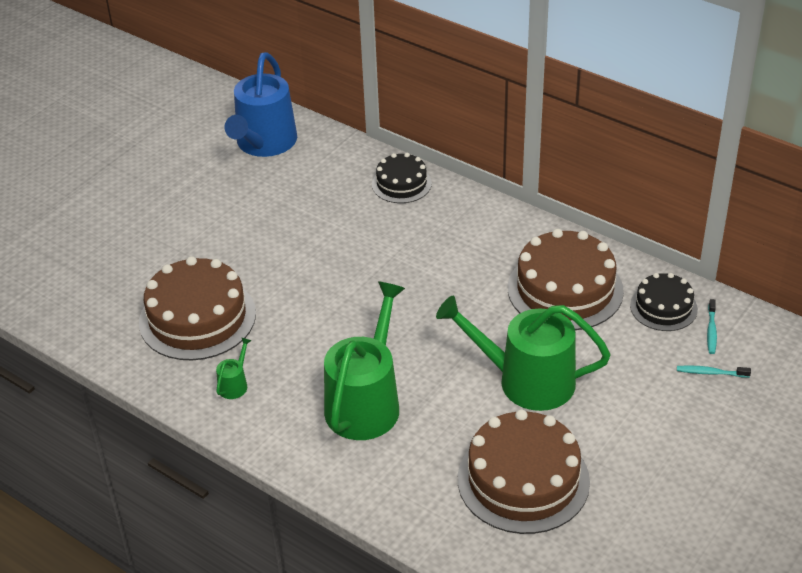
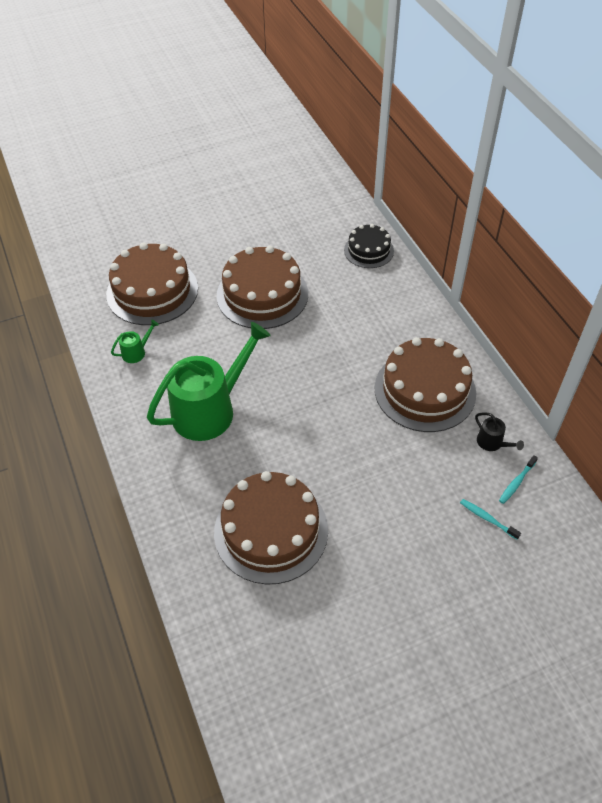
camera: 30 degrees right, 10 degrees up
blue watering can [225,52,297,157] -> none
green watering can [436,296,611,411] -> none
black cake [630,273,698,331] -> black watering can [475,413,524,451]
none -> brown cake [217,246,308,329]

